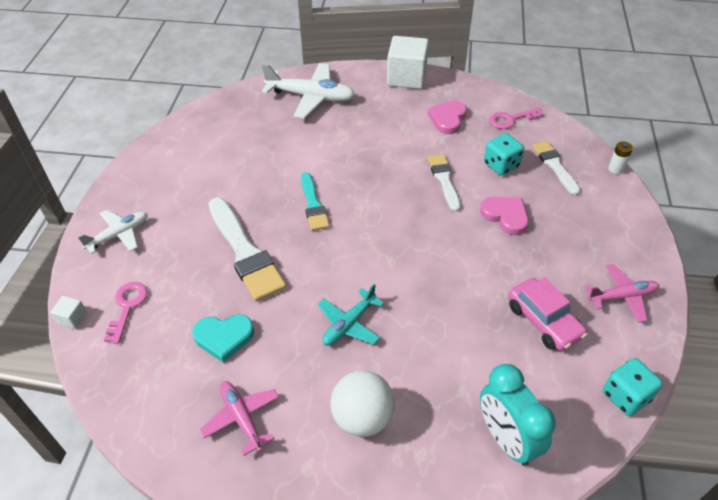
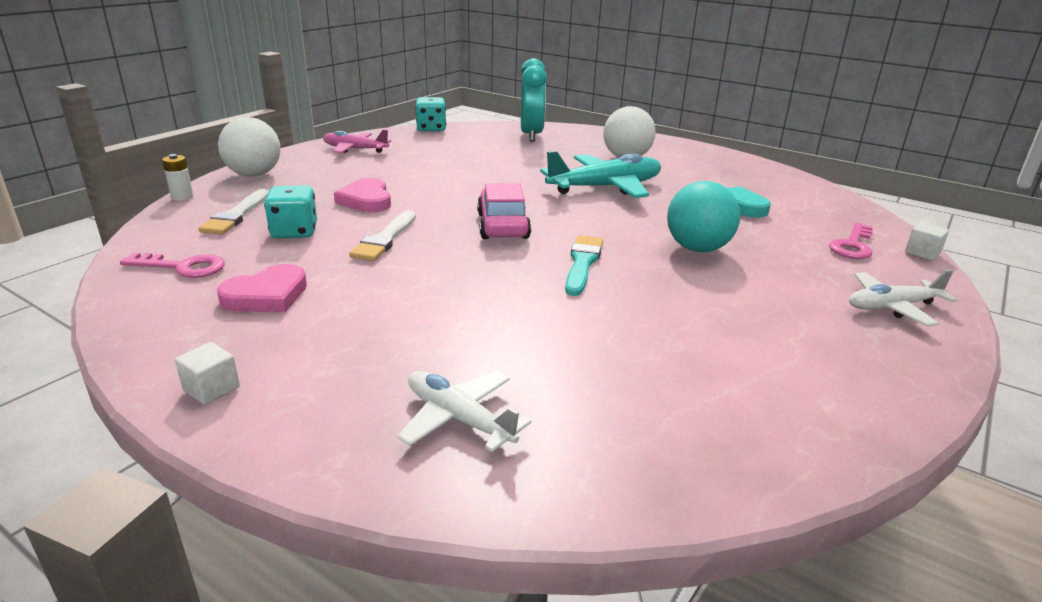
camera: 155 degrees left, 20 degrees down
pink plane [200,381,279,456] -> none
white brush [208,197,286,301] -> turquoise ball [667,181,740,252]
white plane [262,63,355,119] -> white plane [397,371,531,452], size x0.61
turquoise plane [318,284,384,346] -> turquoise plane [540,151,661,198], size x1.64
white cube [387,36,429,89] -> white cube [175,342,240,405], size x0.44
pink car [508,277,587,351] -> pink car moved to [477,183,531,239]
none -> white ball [218,117,280,177]

